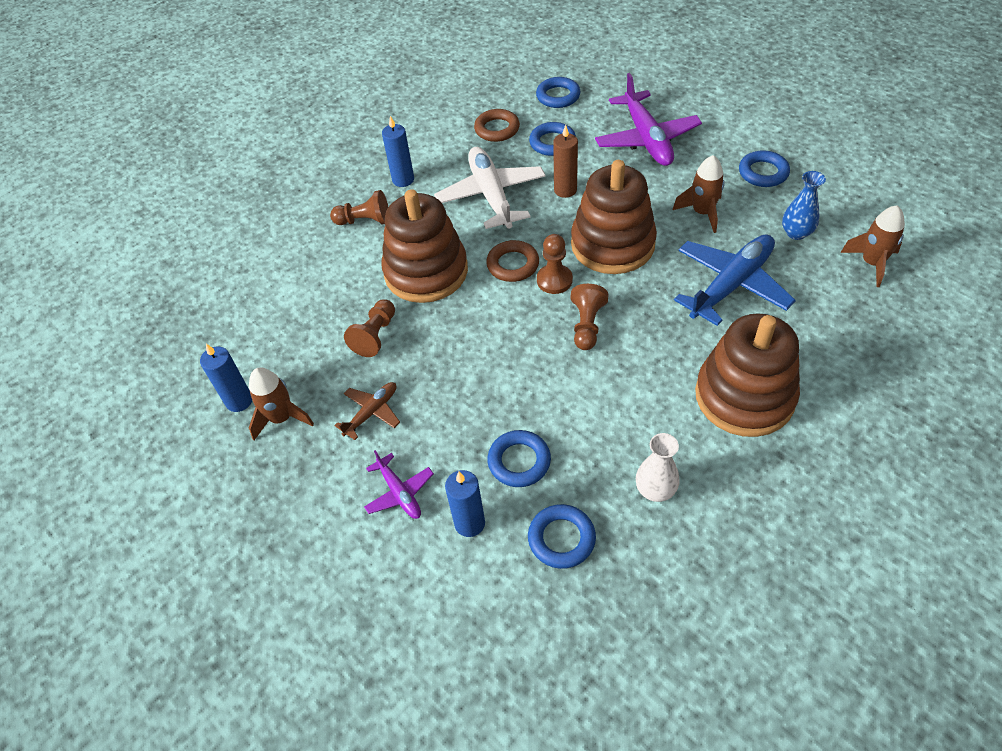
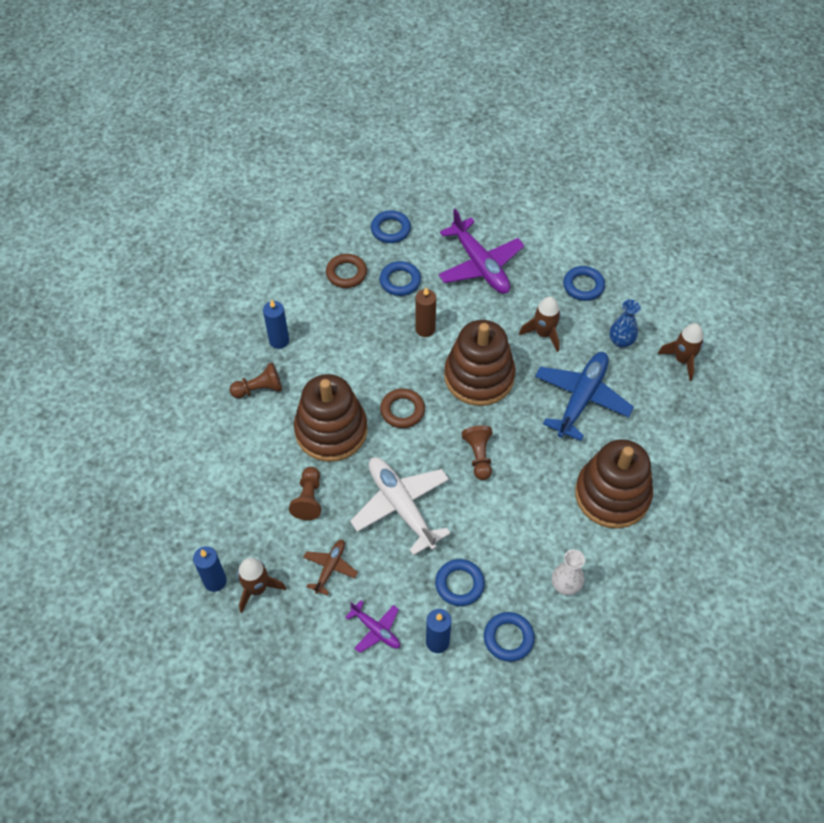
camera: 20 degrees left, 5 degrees up
white plane [434,147,546,229] -> white plane moved to [350,457,451,556]
brown pawn [537,234,573,294] -> none

